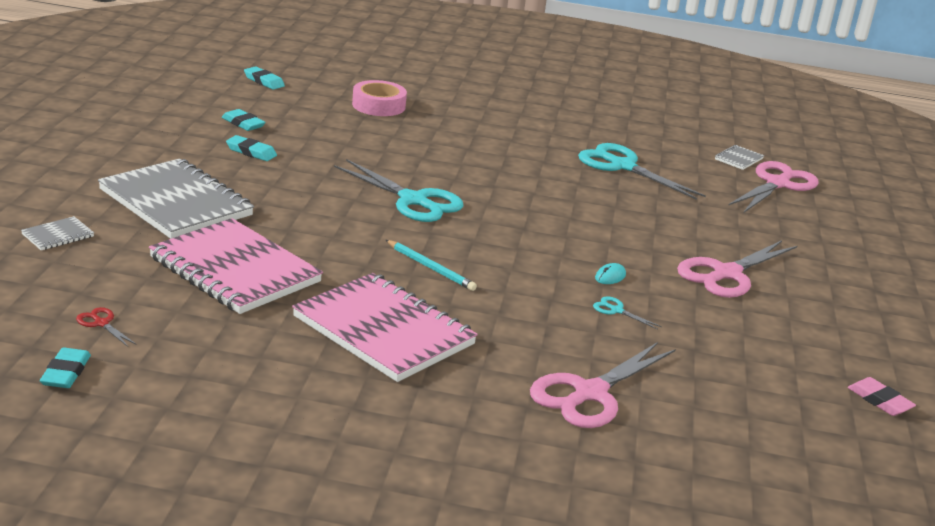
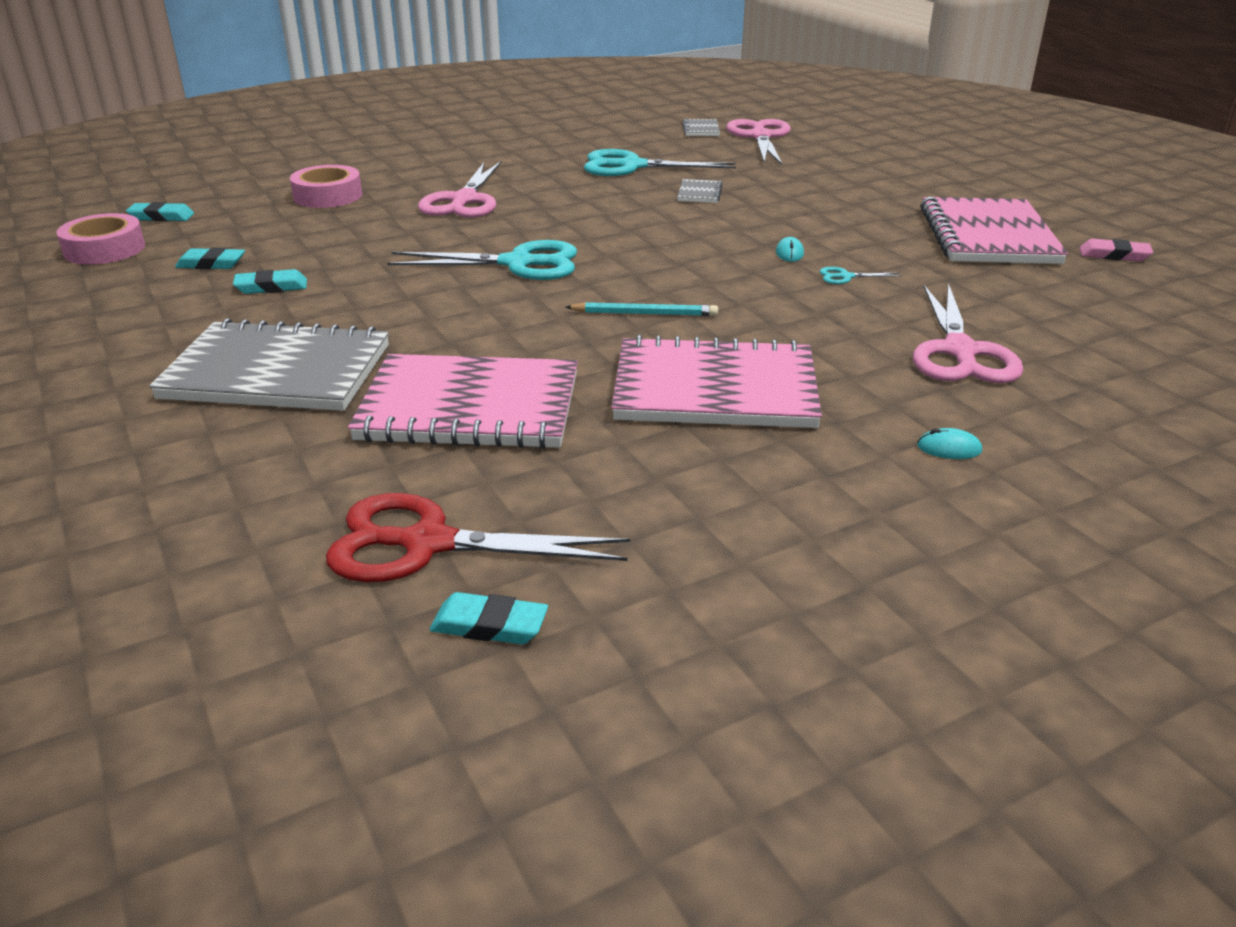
camera: 35 degrees left, 5 degrees up
grey notebook [21,216,94,250] -> grey notebook moved to [677,179,723,203]
turquoise eraser [40,347,91,388] -> turquoise eraser turned 45 degrees counterclockwise [430,592,548,644]
red scissors [76,307,137,347] -> red scissors [326,493,630,582], size x2.39
pink scissors [677,240,797,298] -> pink scissors moved to [418,161,502,218]
none -> pink tape [57,213,145,265]
none -> turquoise mouse [917,428,982,459]
none -> pink notebook [920,197,1068,264]

